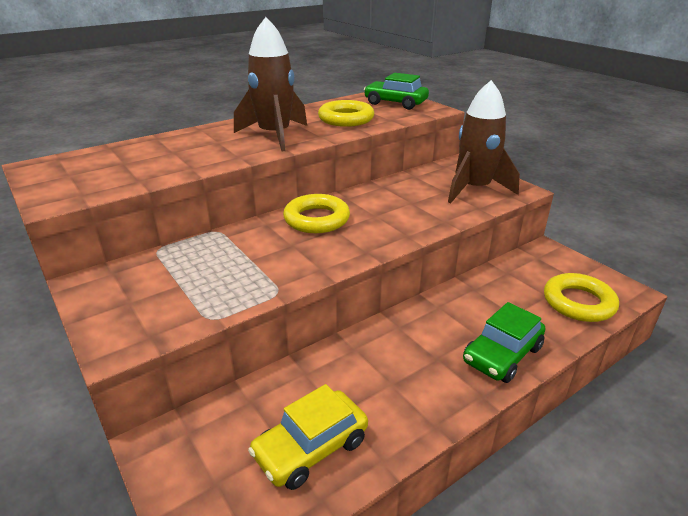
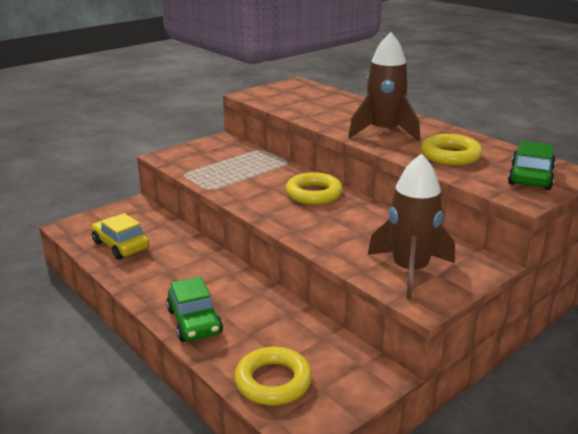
camera: 85 degrees right, 5 degrees down
green car [463,302,545,383] -> green car turned 150 degrees counterclockwise [166,277,223,342]

